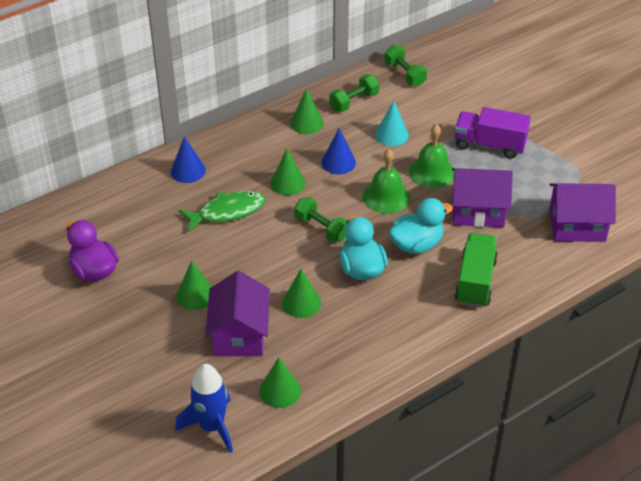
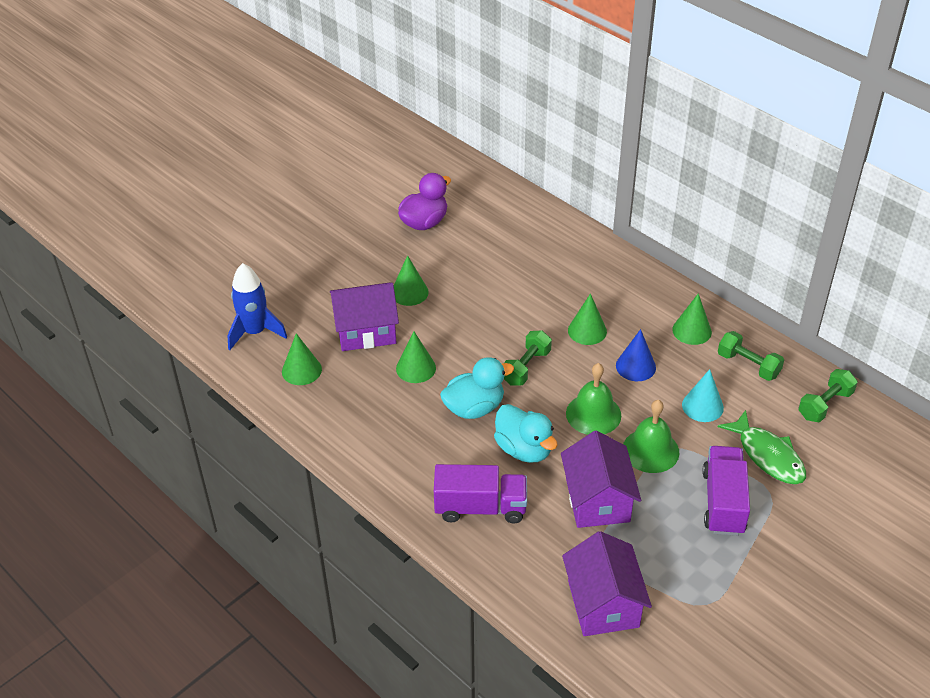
camera: 80 degrees right, 0 degrees up
blue cone [171,136,206,183] -> none
green fish [179,191,265,232] -> green fish moved to [718,410,806,484]
green truck [455,233,498,308] -> purple truck [434,464,527,524]

